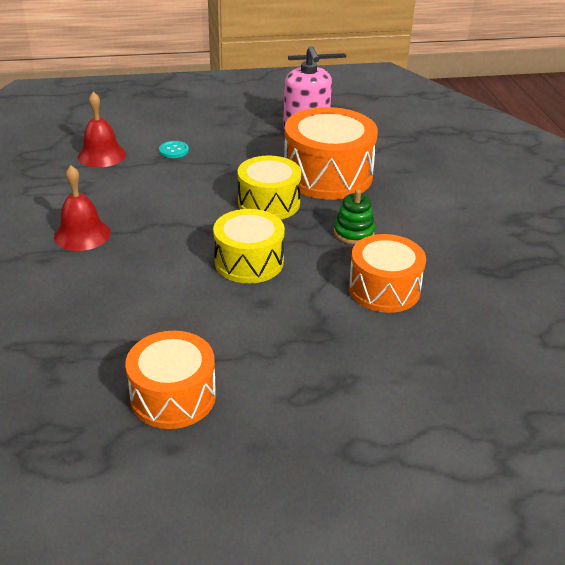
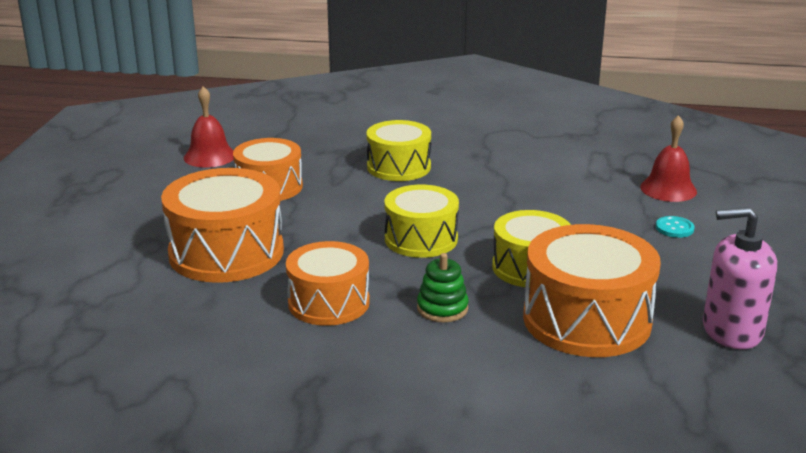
camera: 110 degrees right, 10 degrees down
red bell [54,165,110,251] -> red bell moved to [184,86,234,168]
none -> orange drum [161,168,284,283]
none -> yellow drum [367,120,431,181]

